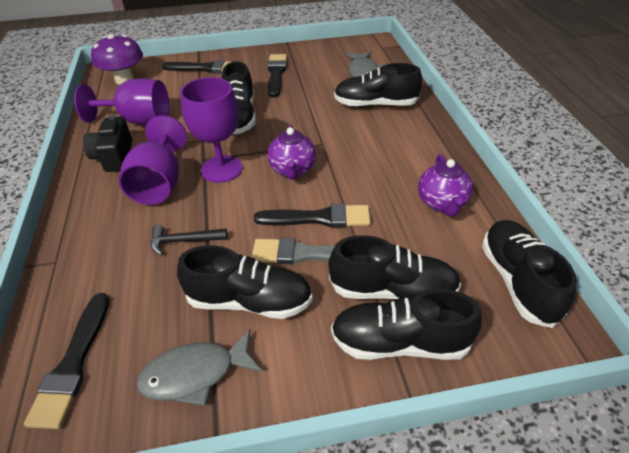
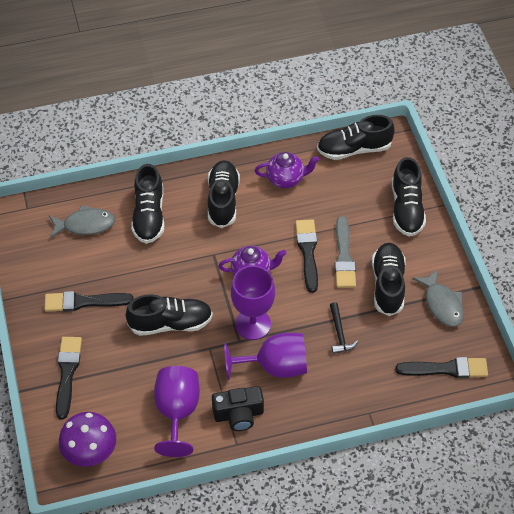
camera: 95 degrees left, 10 degrees up
black shoe [328,235,461,299] -> black shoe moved to [208,160,240,228]

